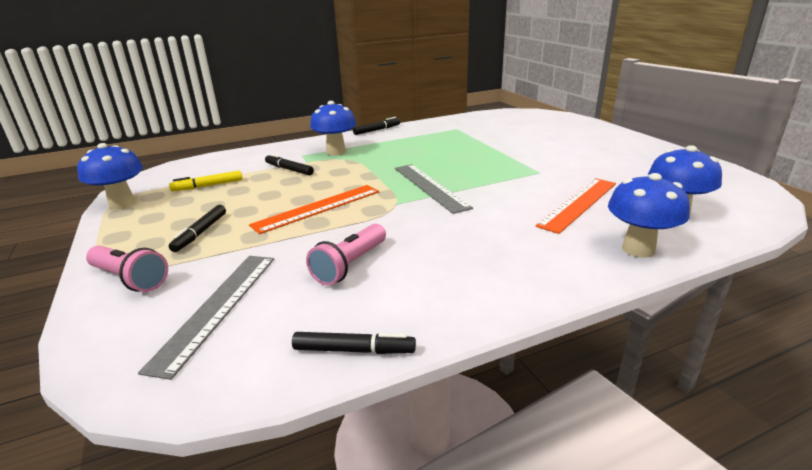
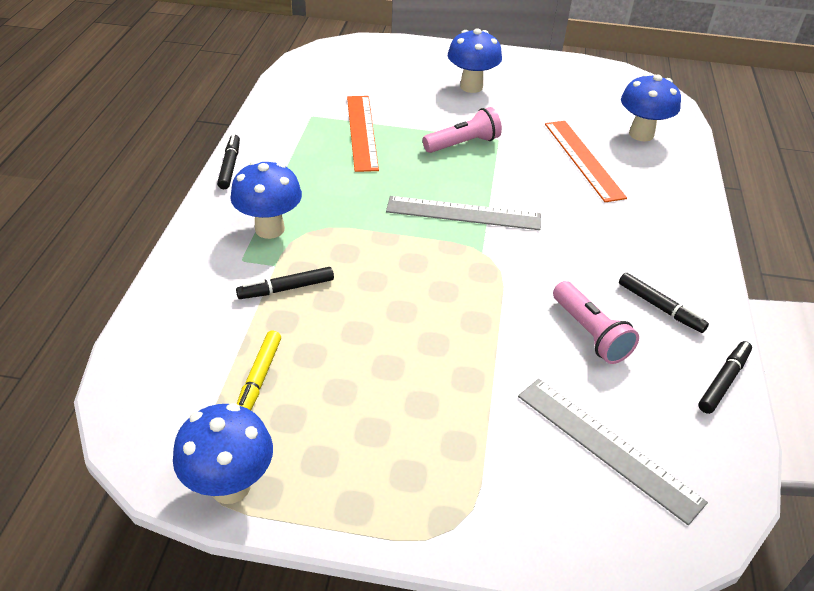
camera: 60 degrees left, 15 degrees up
pink flashlight [86,246,168,292] -> pink flashlight moved to [423,107,502,153]
black marker [169,205,226,252] -> black marker moved to [619,273,709,333]
orange ruler [249,185,379,234] -> orange ruler moved to [347,96,379,172]
blue mushroom [608,173,690,258] -> blue mushroom moved to [448,28,502,93]

